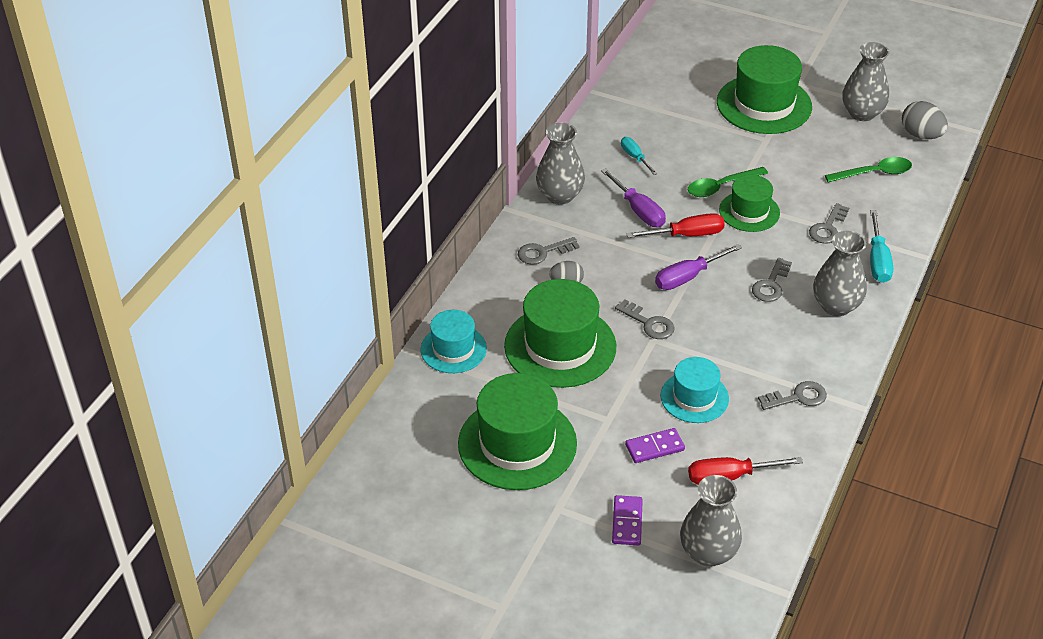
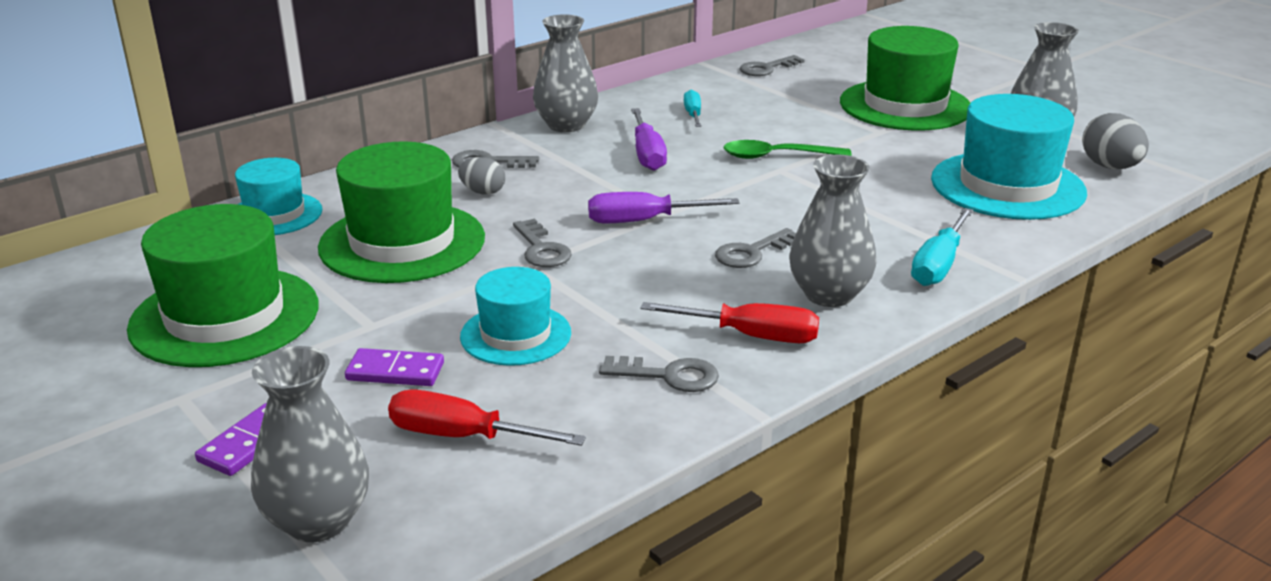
camera: 25 degrees right, 15 degrees down
red screwdriver [626,213,725,238] -> red screwdriver moved to [640,302,819,343]
green hat [719,175,780,232] -> none
grey key [809,203,849,244] -> grey key moved to [740,55,805,76]
green spoon [825,157,912,183] -> turquoise hat [931,94,1087,220]

